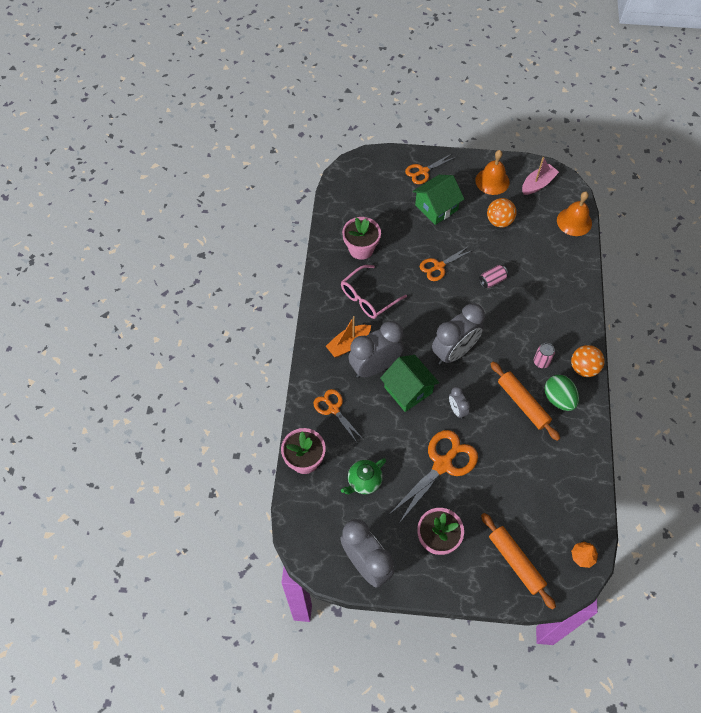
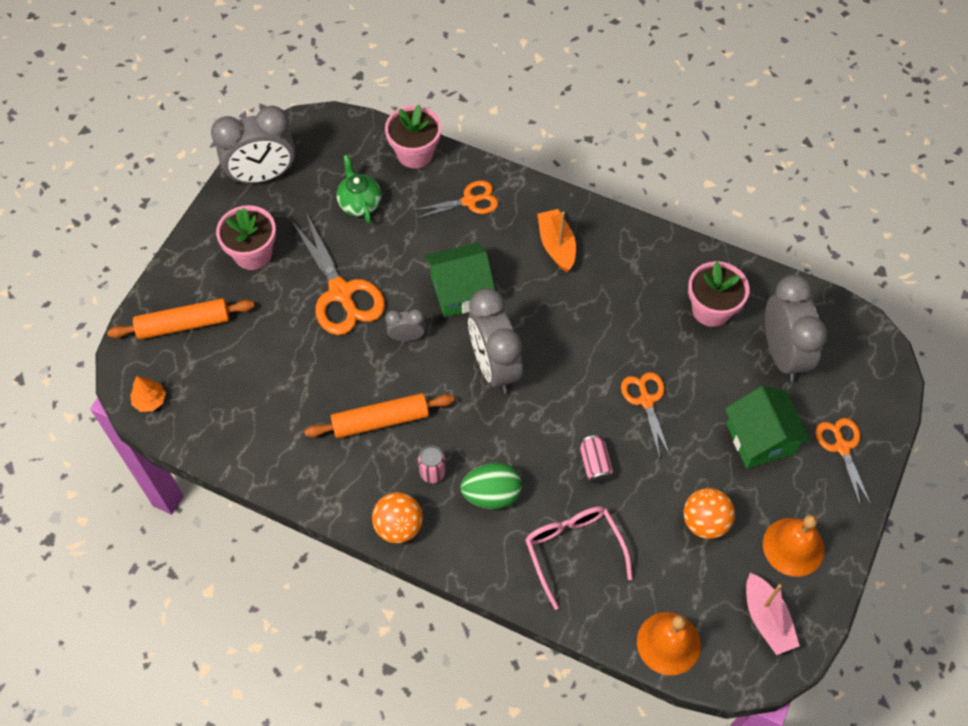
camera: 110 degrees right, 0 degrees up
pink glasses [341,265,407,319] -> pink glasses moved to [525,506,633,610]
grey clock [348,321,404,378] -> grey clock moved to [765,275,828,382]
green egg [544,375,579,411] -> green egg moved to [460,463,522,509]

